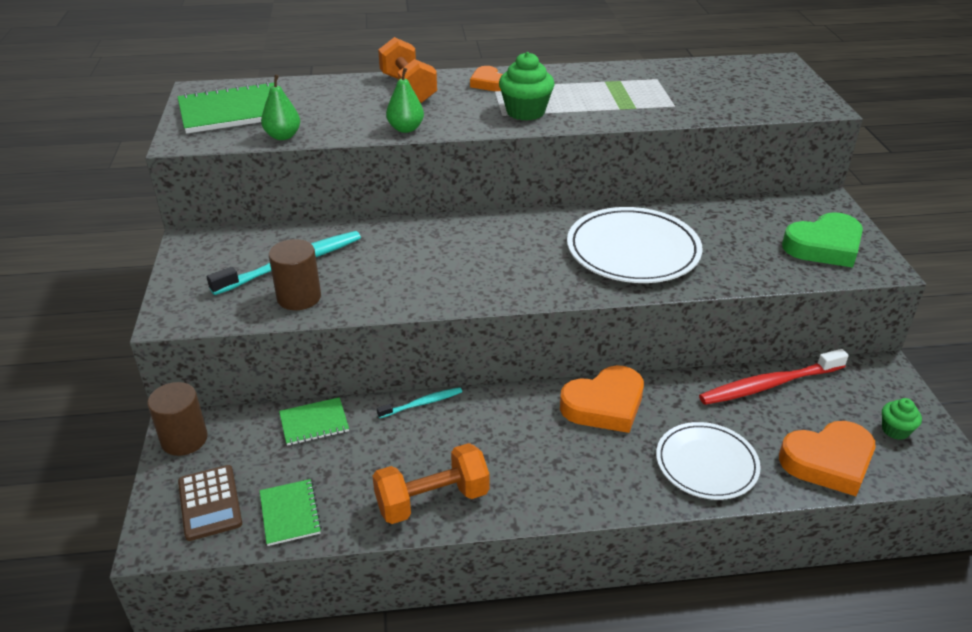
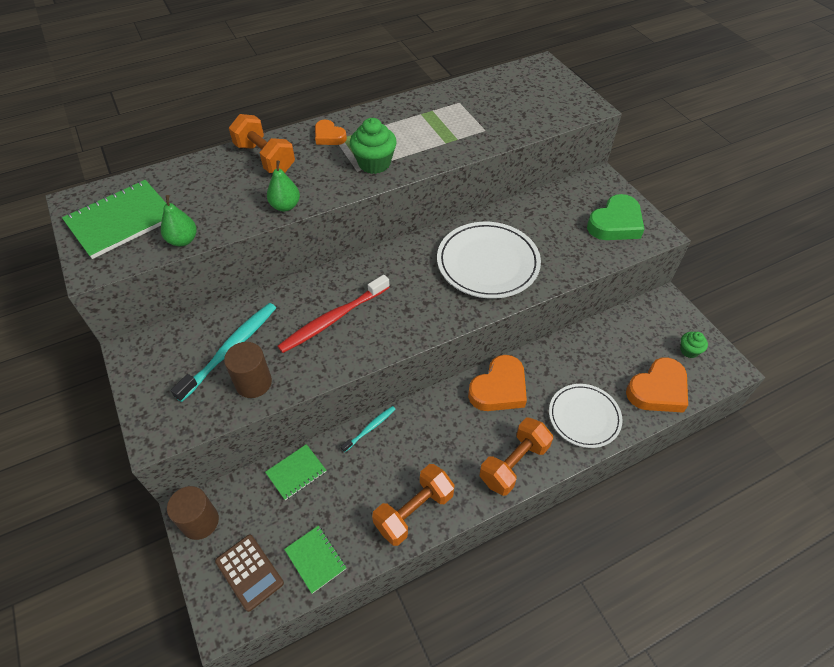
camera: 20 degrees left, 15 degrees up
red toothbrush [699,349,849,405] -> red toothbrush moved to [278,275,390,353]
none -> orange dumbbell [480,418,553,496]

